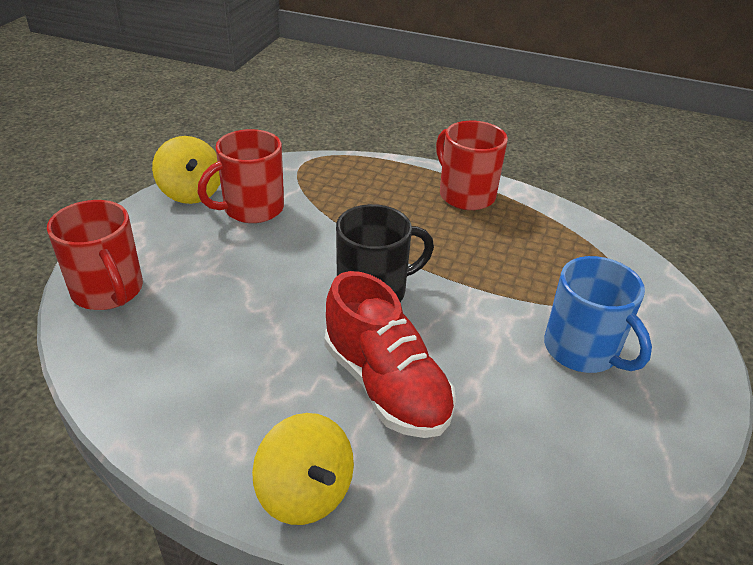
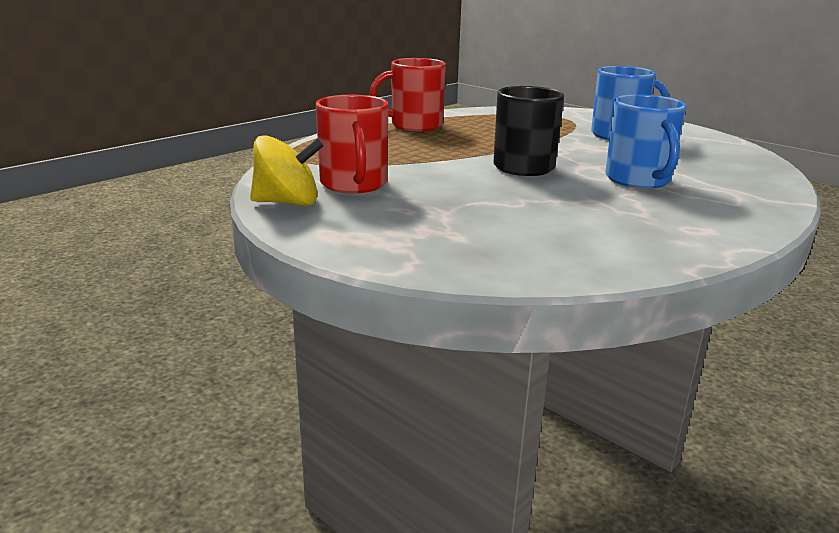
camera: 65 degrees left, 15 degrees down
red mug [47,200,143,310] -> none
yellow spinning top [252,413,354,525] -> none
red shoe [324,271,456,438] -> blue mug [605,94,686,189]

